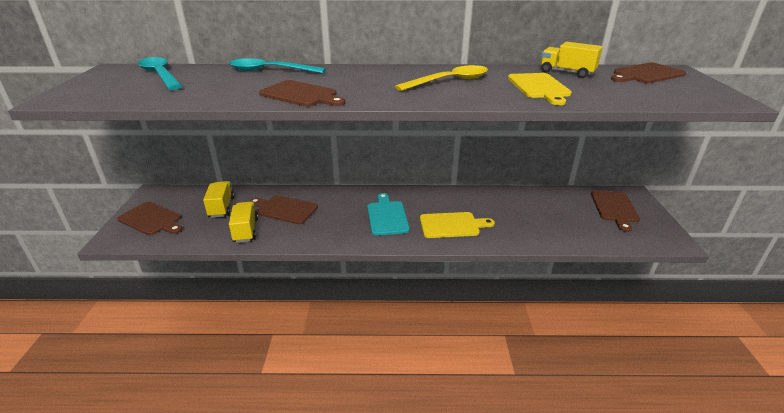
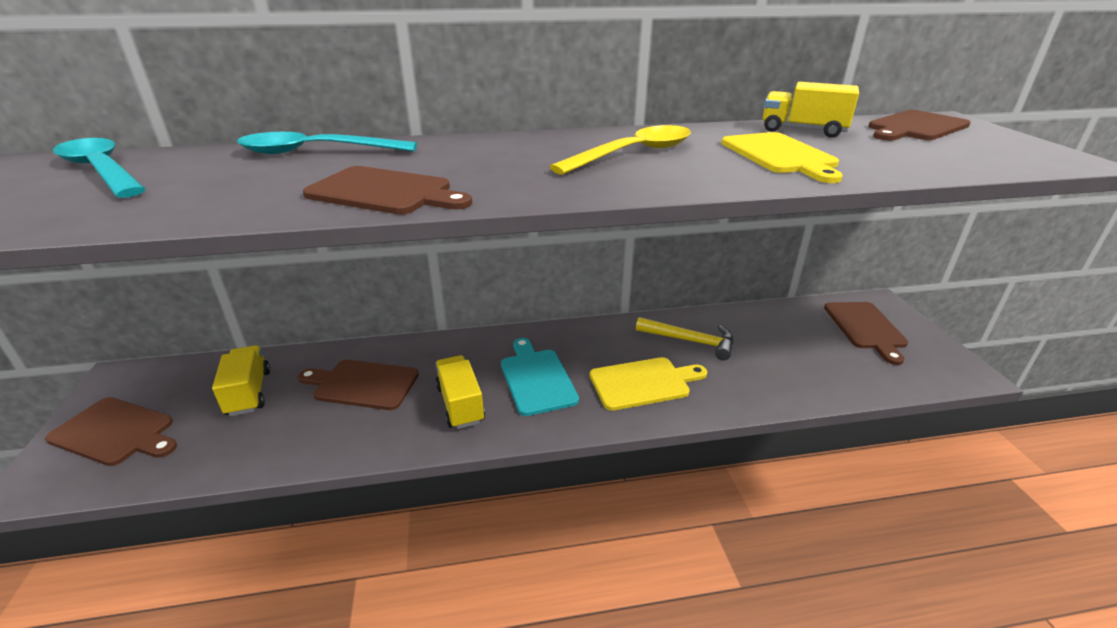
camera: 10 degrees left, 0 degrees up
yellow truck [229,202,258,243] -> yellow truck moved to [435,355,485,429]
none -> yellow hammer [636,317,733,360]

